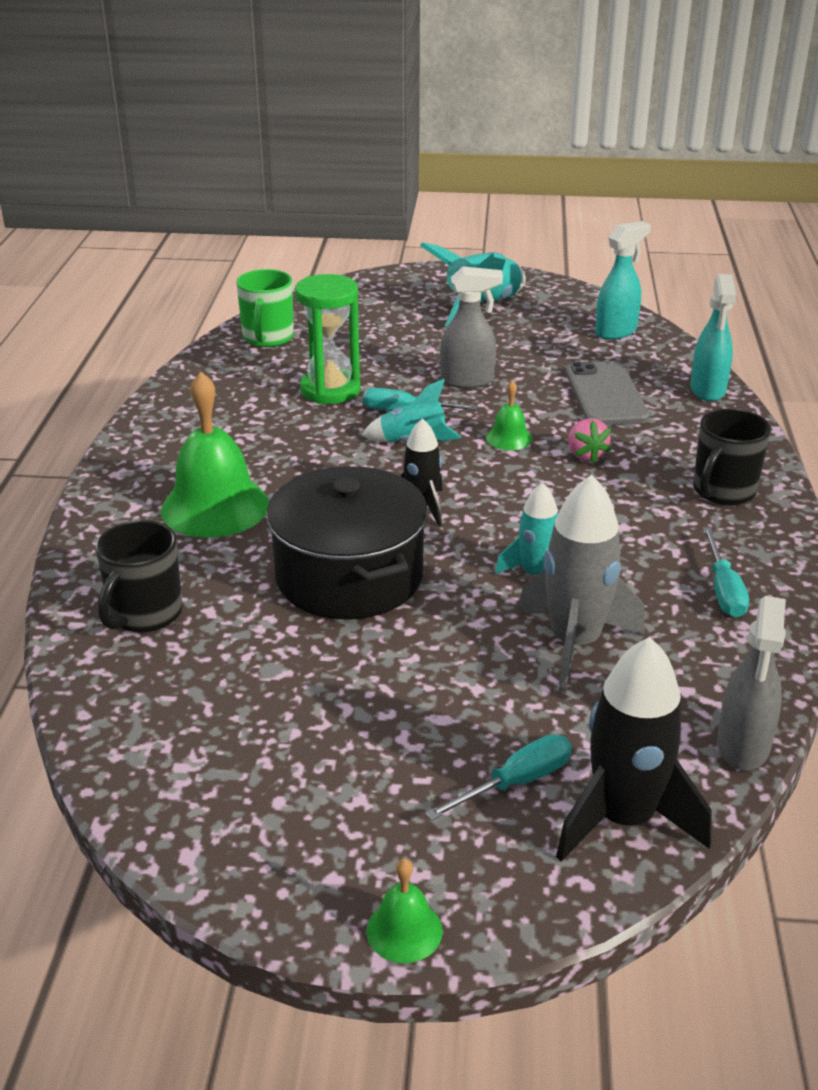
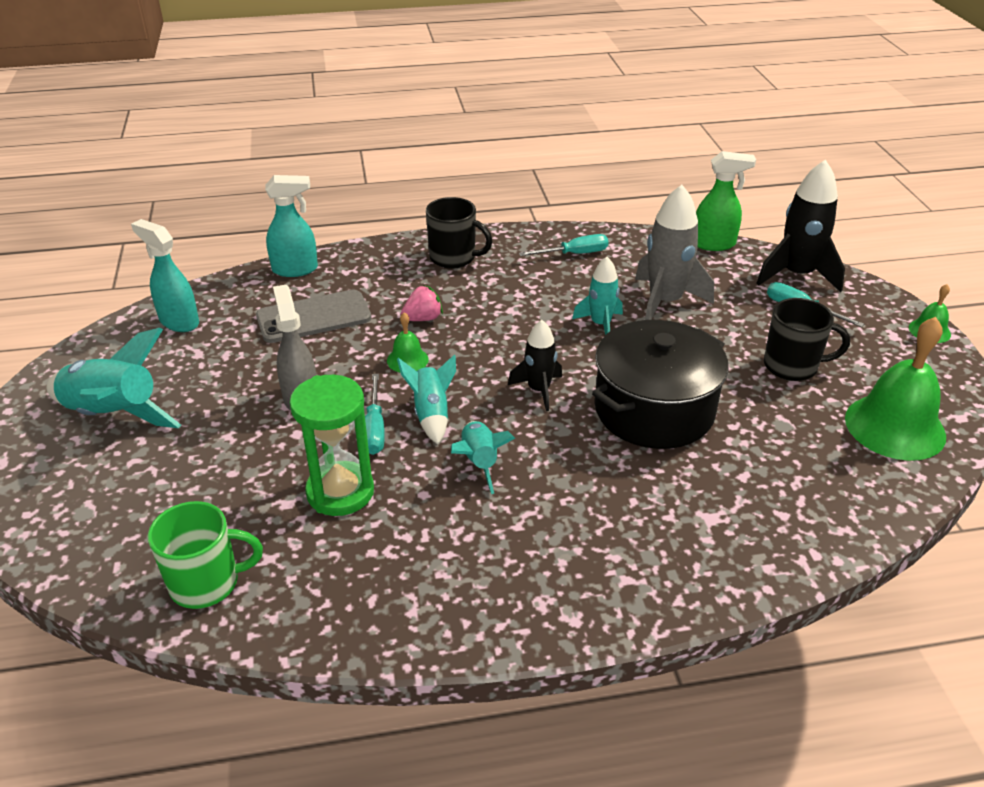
camera: 105 degrees left, 5 degrees up
black mug [96,520,182,633] -> black mug moved to [764,298,850,381]
green bell [161,372,269,538] -> green bell moved to [845,317,946,461]
grey spray bottle [717,596,786,771] -> green spray bottle [696,151,756,251]
none -> turquoise rocket [451,421,515,494]

